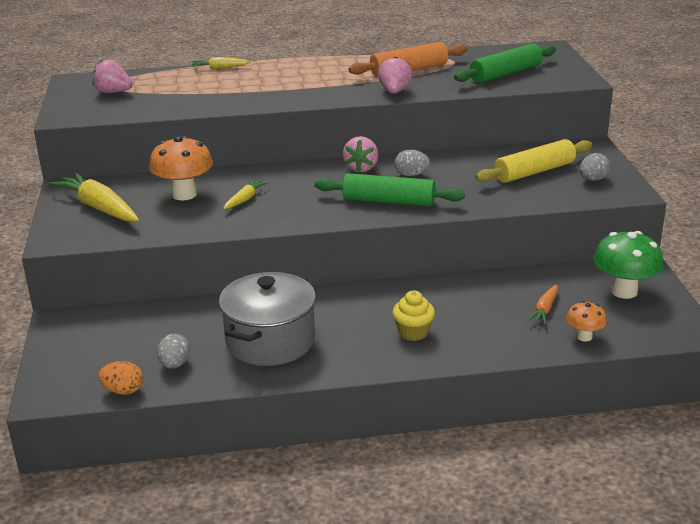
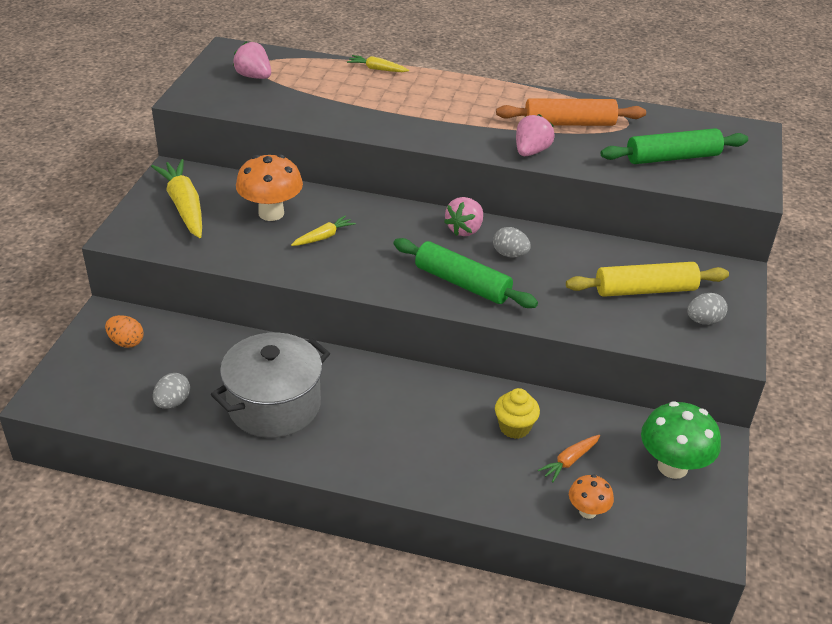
camera: 20 degrees right, 10 degrees up
orange egg [98,361,143,395] -> orange egg moved to [105,315,144,348]
yellow cupcake [392,290,435,341] -> yellow cupcake moved to [495,388,540,439]

